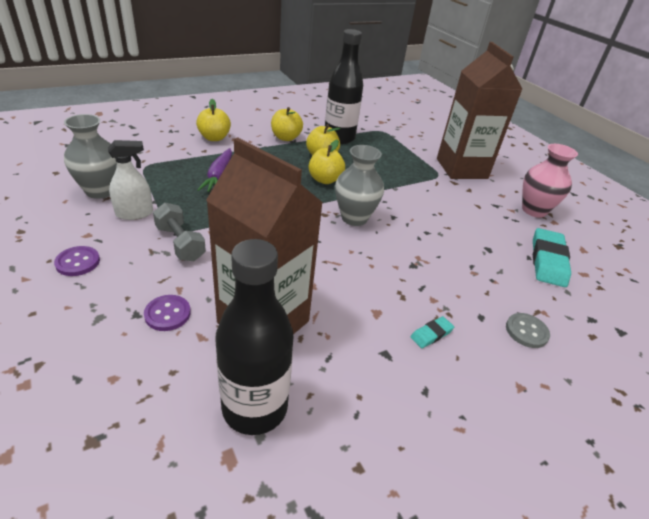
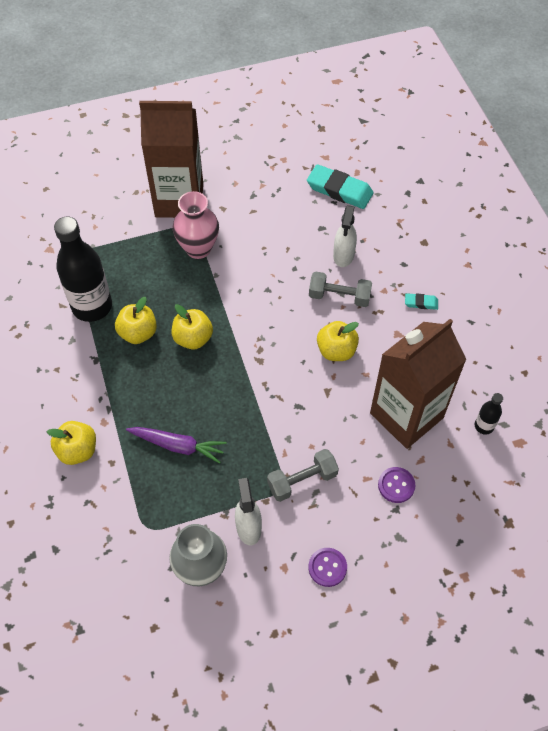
camera: 75 degrees left, 20 degrees up
black bottle [215,239,293,435] -> black bottle [475,393,503,435], size x0.45
yellow apple [271,107,303,141] -> yellow apple moved to [317,321,359,361]
grey vase [335,145,384,226] -> none
turquoise eraser [411,316,454,348] -> turquoise eraser turned 60 degrees counterclockwise [405,293,438,310]
grey button [506,313,550,348] -> none
pink vase [522,144,578,218] -> pink vase moved to [173,191,219,259]
none -> grey dumbbell [309,272,372,307]
none -> white spray bottle [333,205,357,267]

